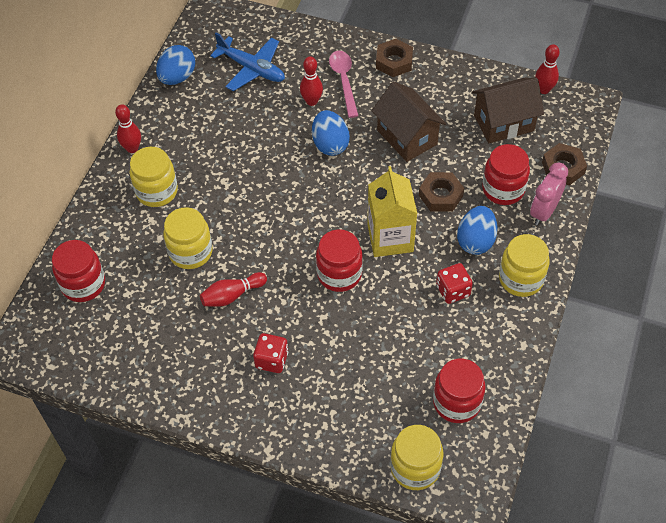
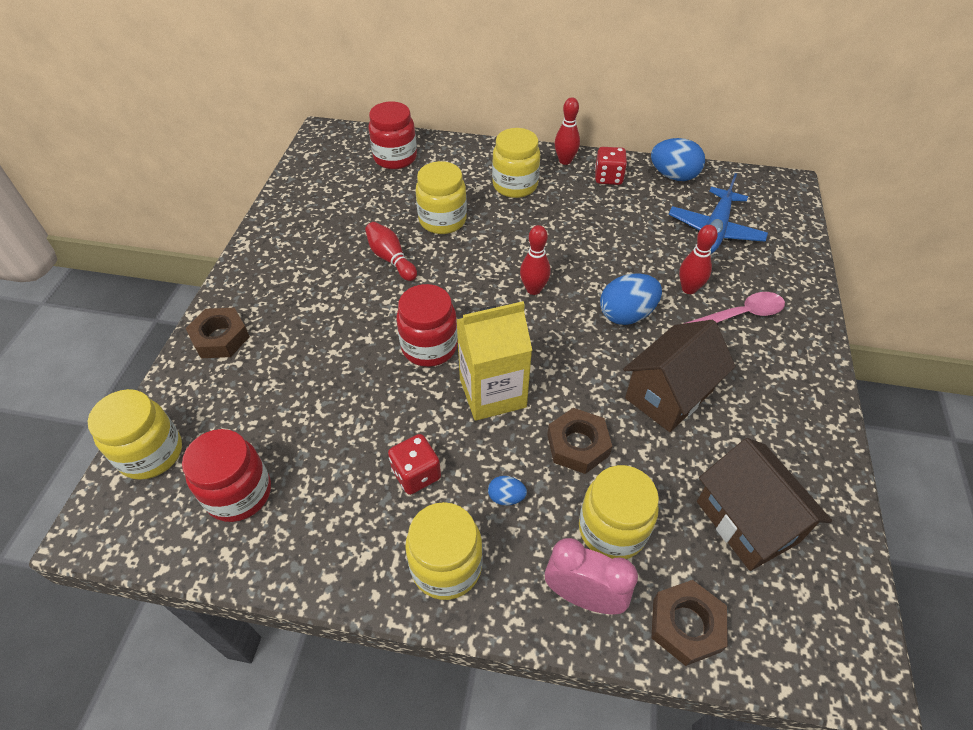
camera: 80 degrees right, 5 degrees down
red dice [253,333,288,373] -> red dice moved to [595,147,627,185]
brown nut [376,39,413,77] -> brown nut moved to [185,308,250,358]
blue egg [457,206,498,255] -> blue egg [488,476,527,506], size x0.50
red jar [482,144,530,205] -> yellow jar [579,465,659,559]
red bowling pin [535,44,560,94] -> red bowling pin moved to [520,225,551,295]

